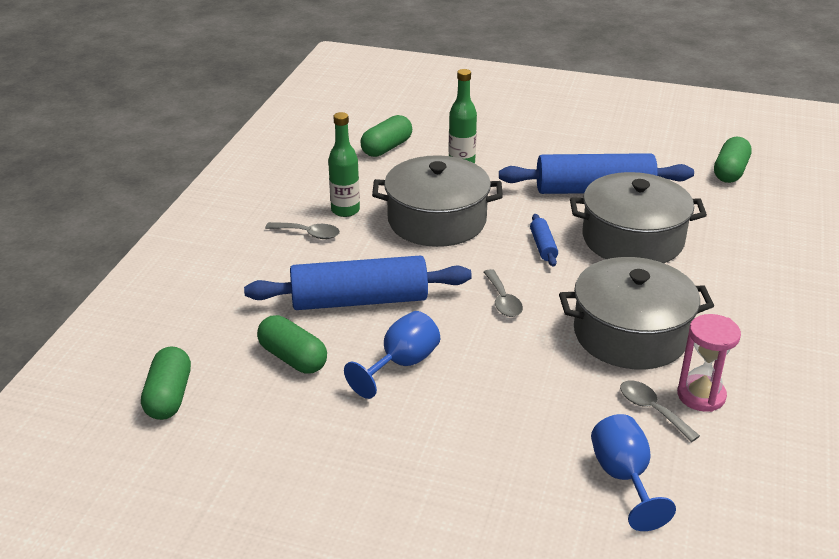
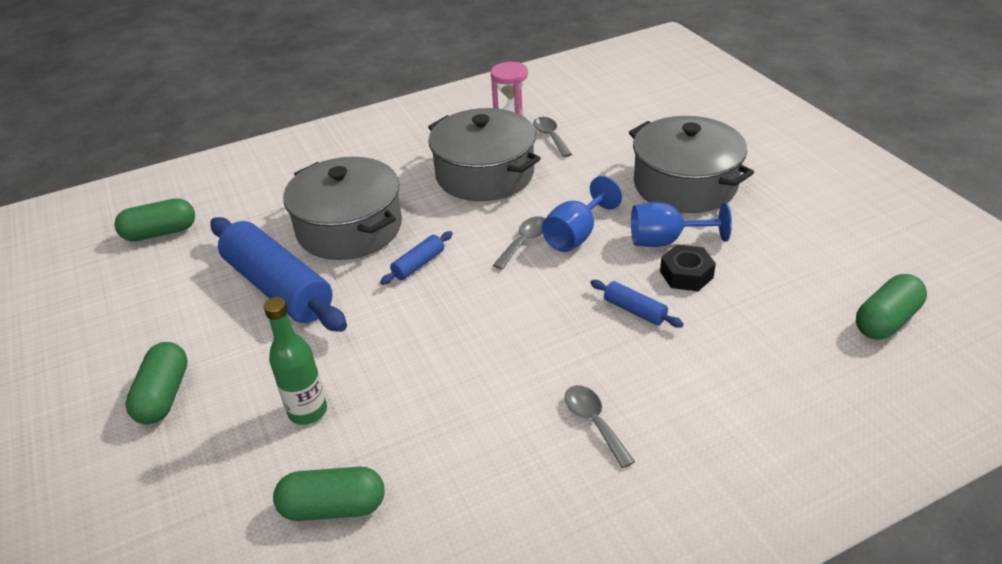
camera: 130 degrees left, 5 degrees up
blue rolling pin [244,255,472,310] -> blue rolling pin [590,280,684,328], size x0.43
green capsule [257,315,327,374] -> green capsule moved to [125,342,188,424]
green bottle [328,112,360,217] -> none
grey pot [372,155,503,247] -> grey pot moved to [629,116,754,213]
blue goblet [591,414,676,531] -> blue goblet moved to [542,176,622,252]
grey spoon [620,380,700,442] -> grey spoon turned 150 degrees clockwise [533,117,572,157]
none -> black nut [660,244,716,291]

